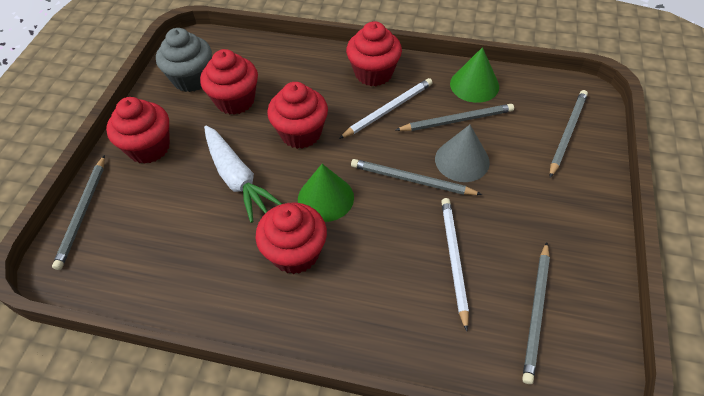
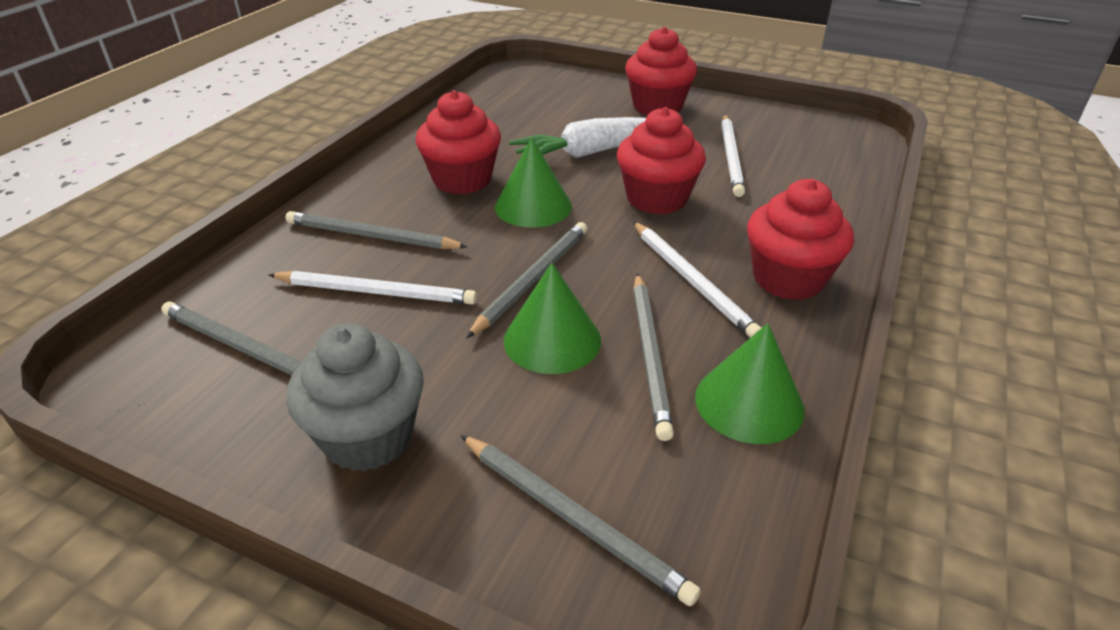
camera: 100 degrees right, 15 degrees down
grey pencil [52,155,105,270] -> grey pencil moved to [285,211,468,249]
grey cupcake [156,28,212,92] -> grey cupcake moved to [286,323,424,471]
red cupcake [200,49,258,115] -> white pencil [721,115,745,197]
grey cone [435,125,490,182] -> green cone [504,263,601,374]

